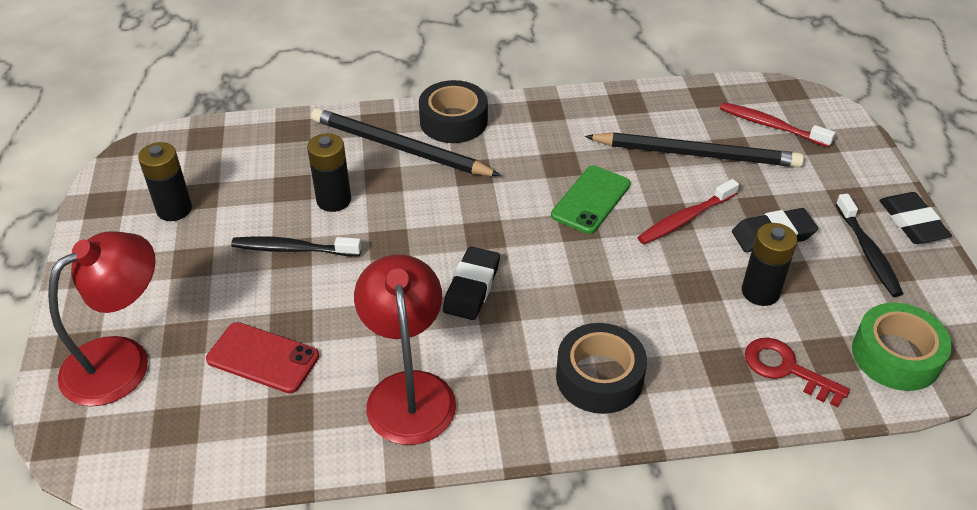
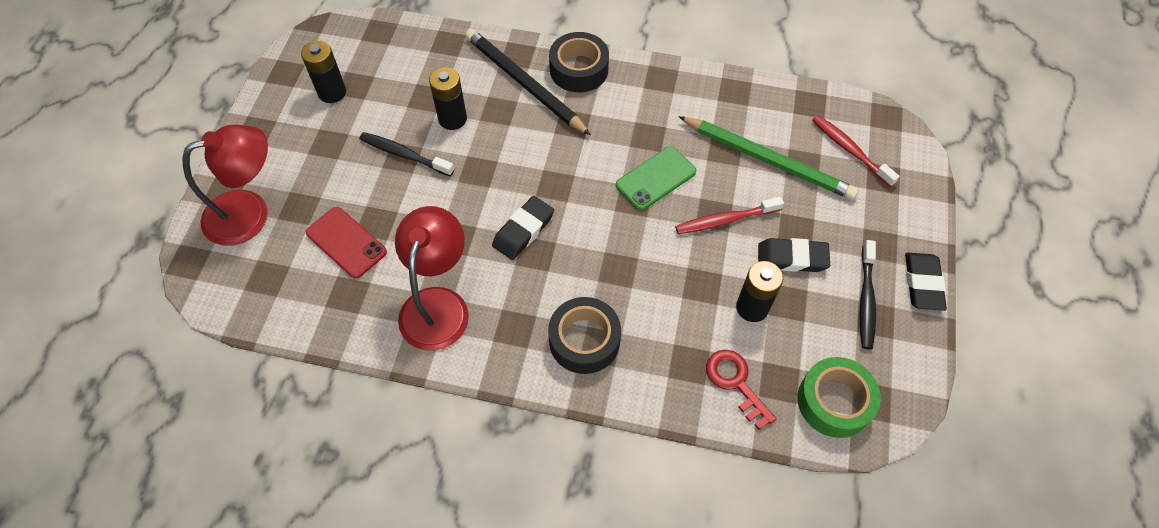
camera: 20 degrees right, 15 degrees up
black pencil [585,132,804,167] -> green pencil [678,116,858,200]

